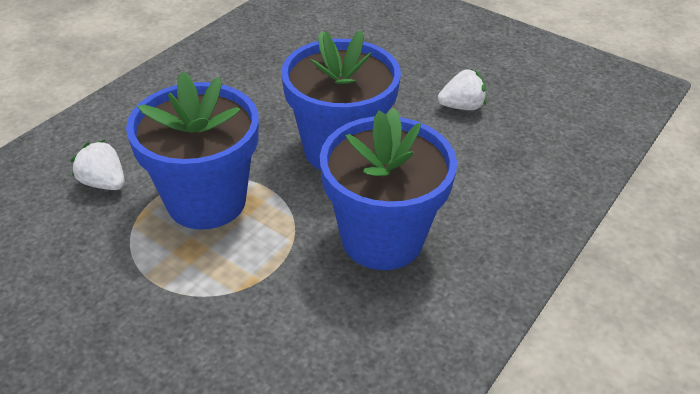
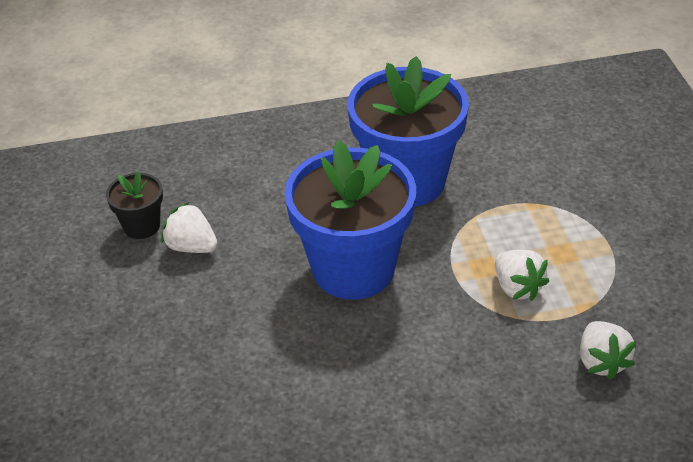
camera: 135 degrees left, 0 degrees up
blue flower pot [126,71,259,230] -> white strawberry [495,250,549,301]
none -> black flower pot [106,171,163,239]

